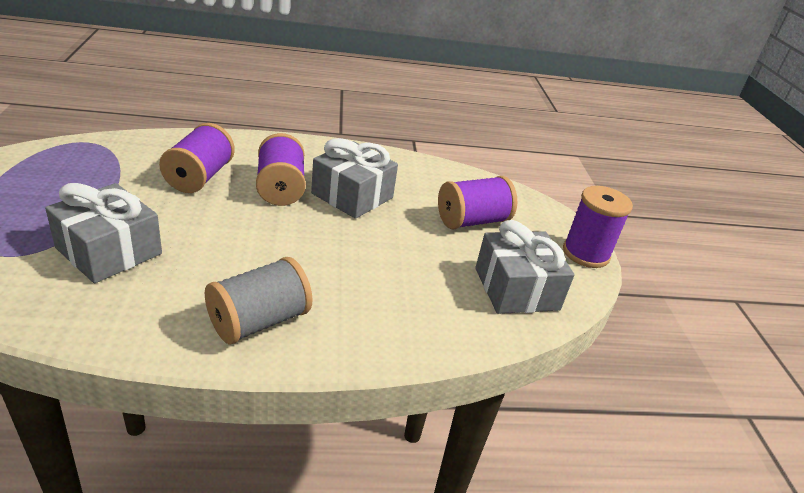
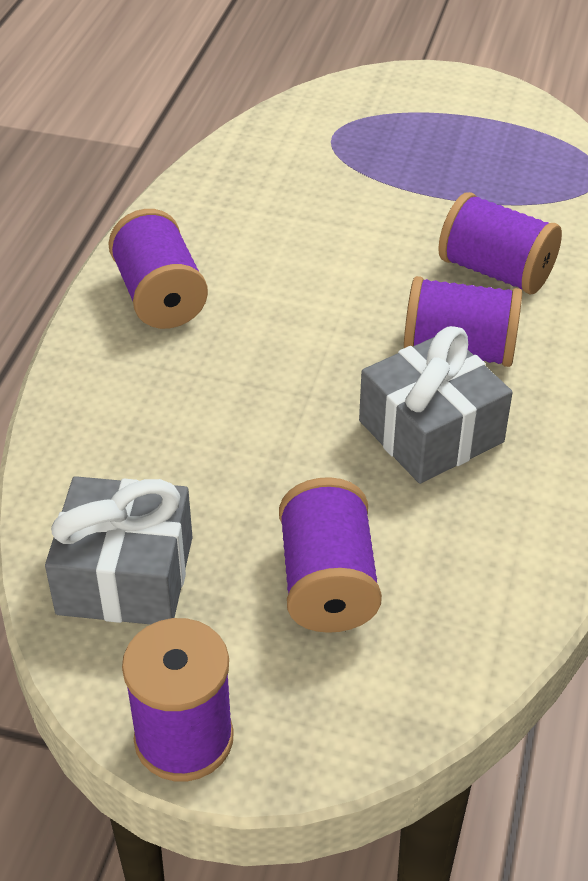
camera: 115 degrees right, 10 degrees up
grey gift [45,183,162,283] -> none
grey spool [205,257,313,344] -> purple spool [108,209,208,329]

